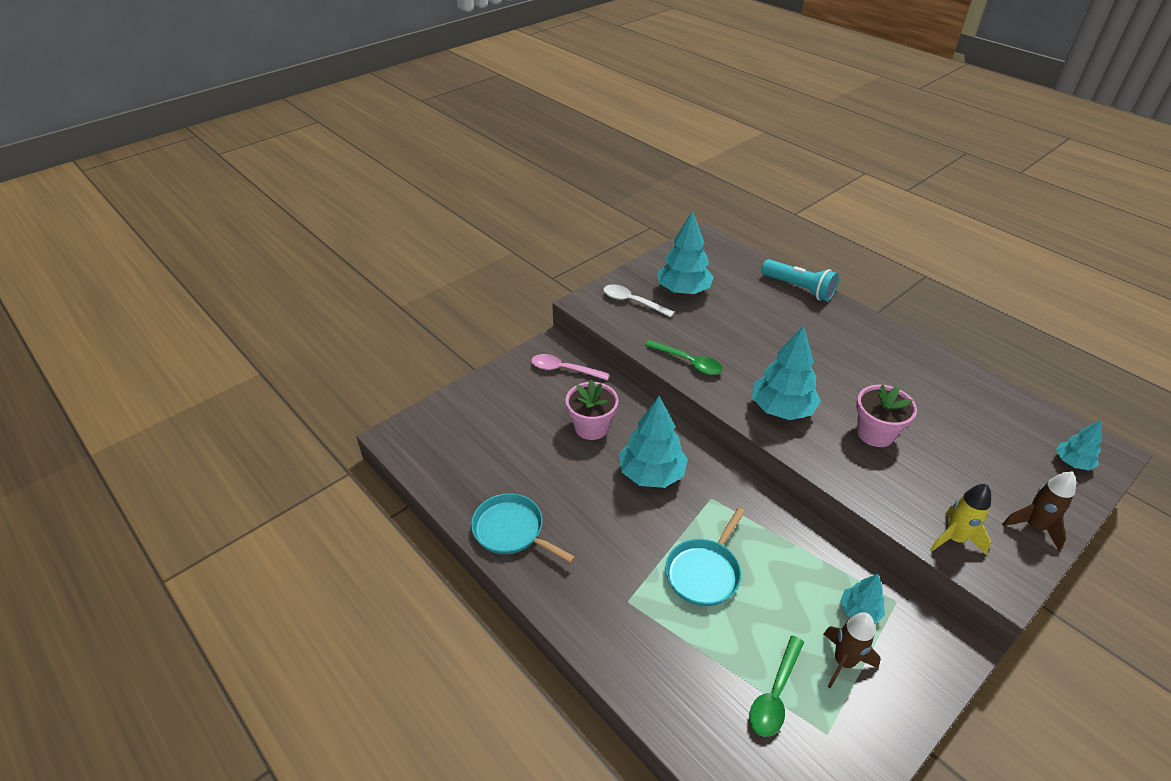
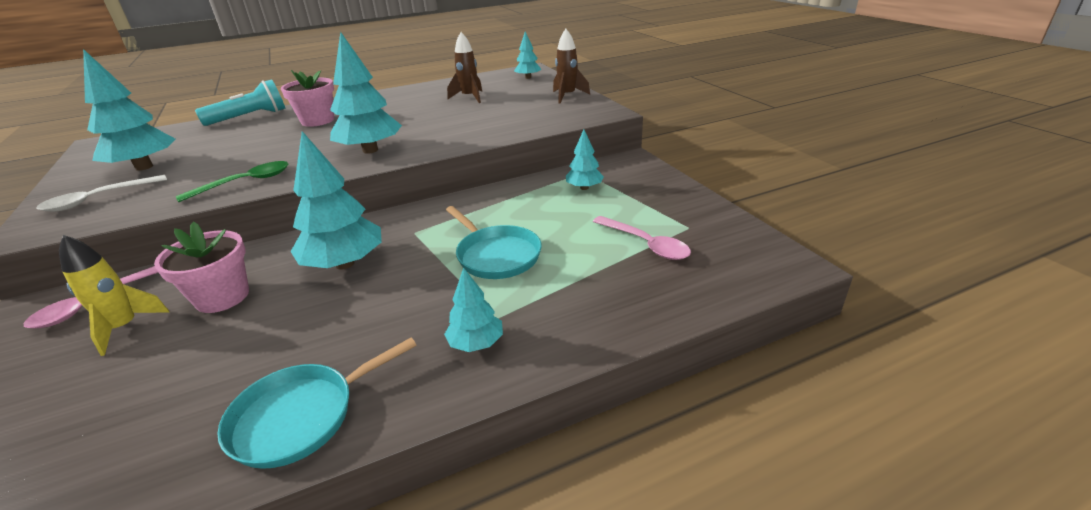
camera: 70 degrees left, 10 degrees down
green spoon [749,636,804,737] -> pink spoon [593,216,691,260]
brown rocket [824,612,881,688] -> brown rocket moved to [447,32,482,103]
pink flower pot [856,384,917,447] -> pink flower pot moved to [280,70,334,127]
yellow rocket [930,484,991,555] -> yellow rocket moved to [59,235,169,356]
none -> turquoise tree [444,267,503,352]

